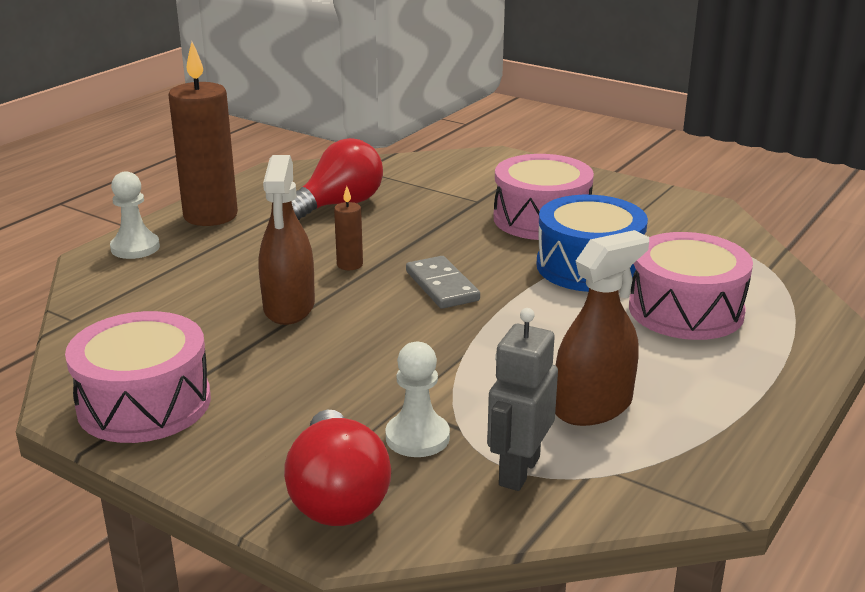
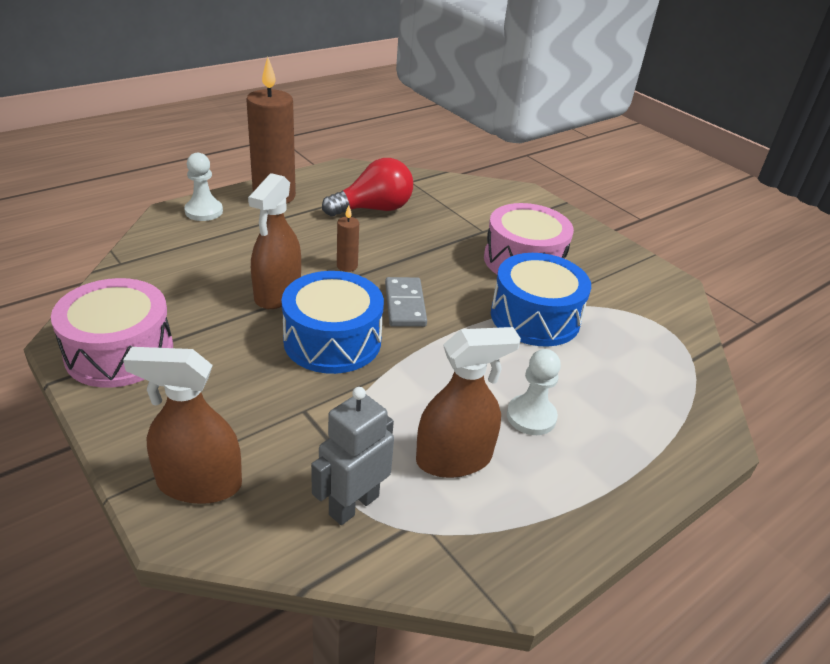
camera: 15 degrees right, 10 degrees up
red light bulb [284,409,391,526] -> brown spray bottle [123,347,242,504]
white pawn [386,342,450,457] -> white pawn moved to [507,349,561,435]
pink drum [629,232,753,340] -> none
none -> blue drum [281,271,384,374]

